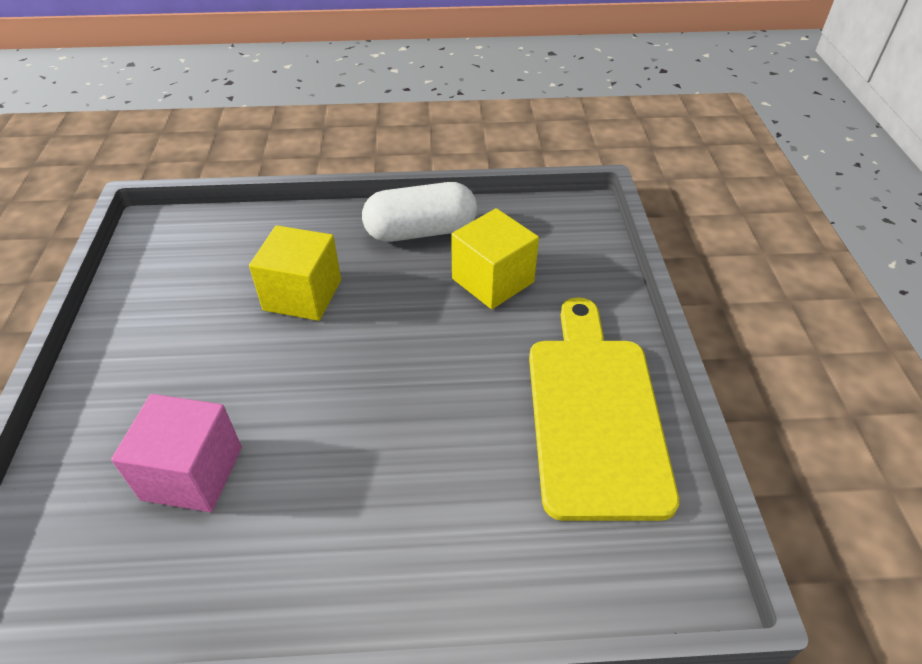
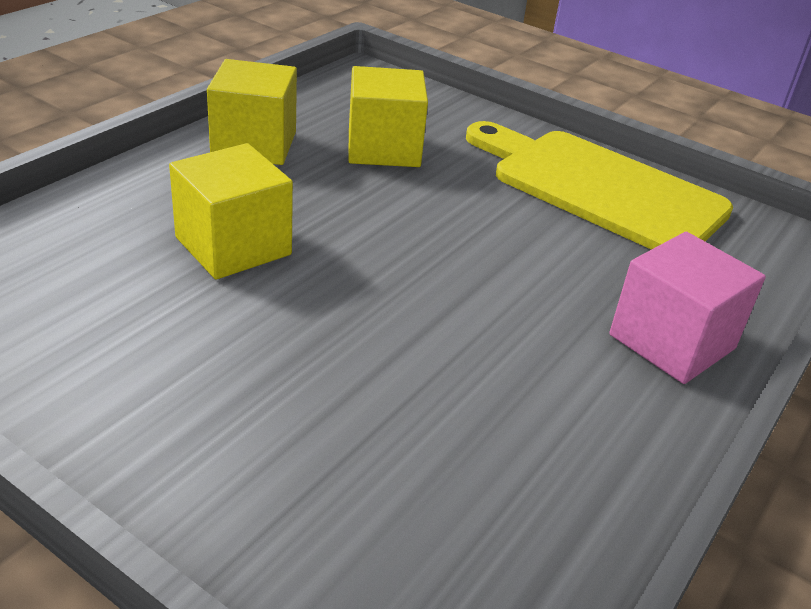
camera: 55 degrees left, 10 degrees down
pink cube [111,394,242,512] -> pink cube moved to [609,232,766,384]
white capsule [362,182,477,242] -> yellow cube [207,59,297,165]

